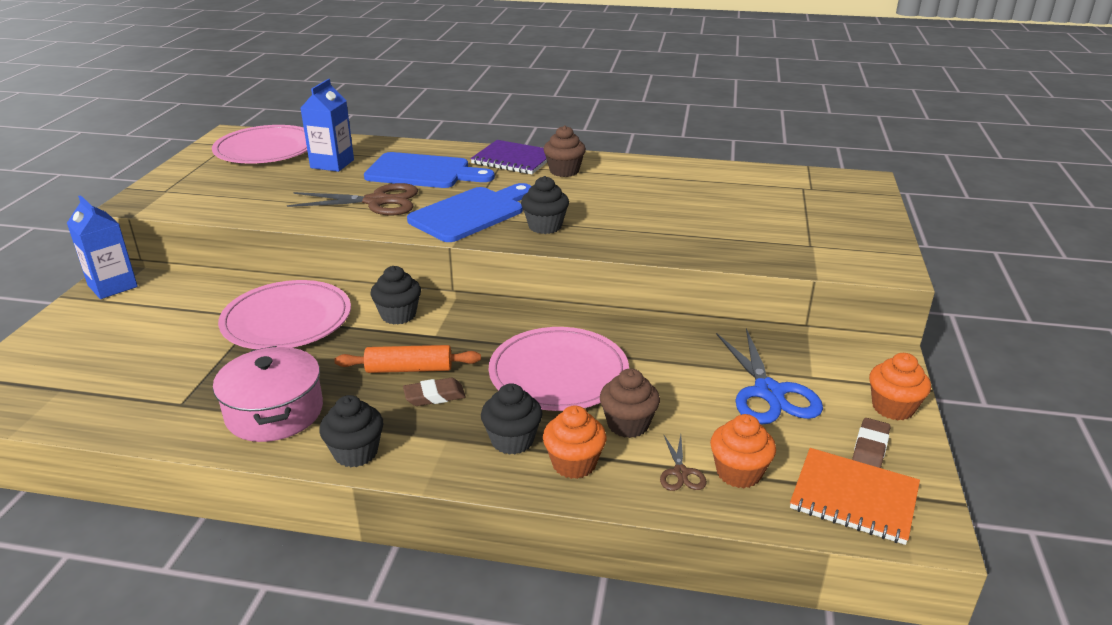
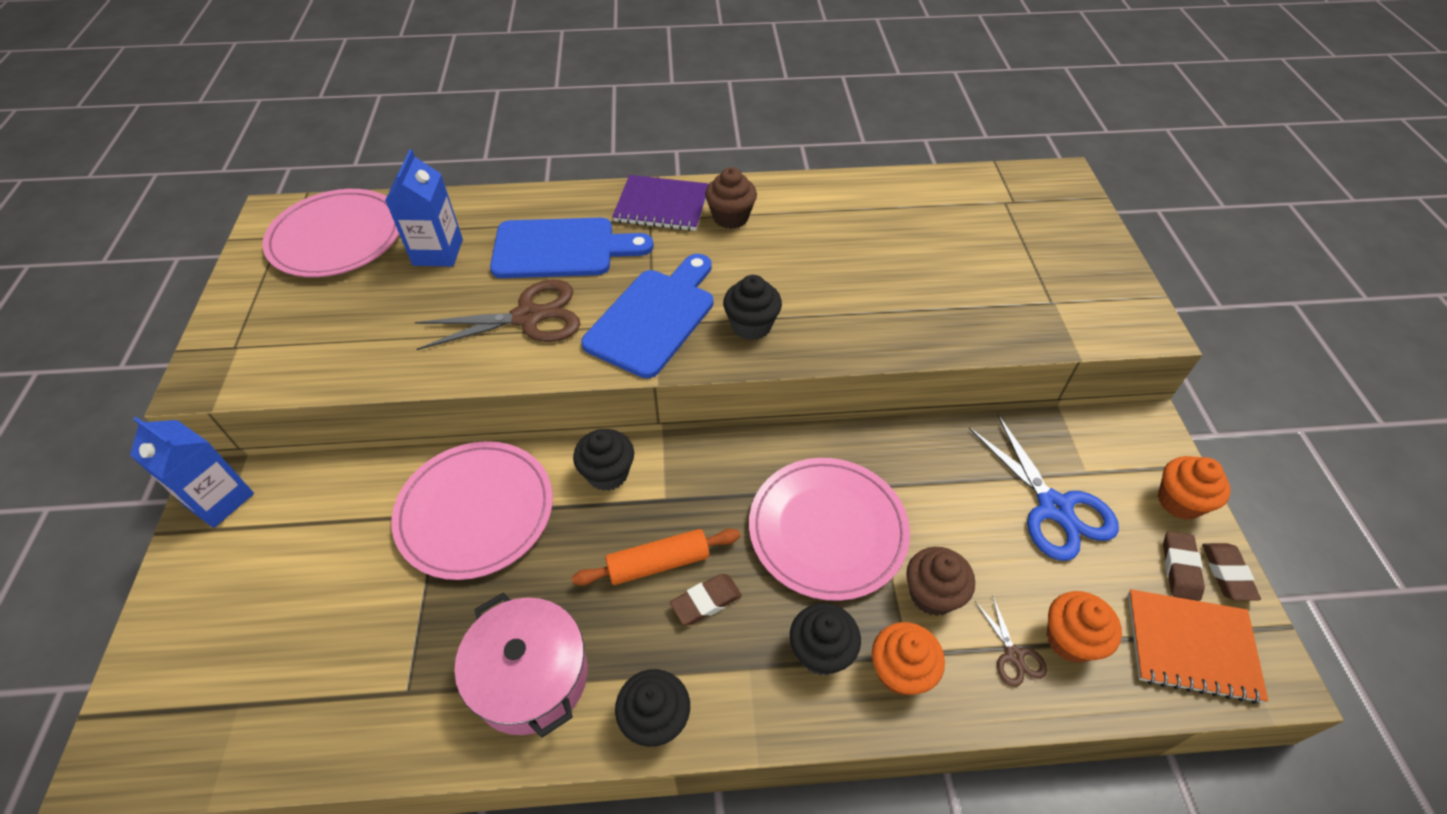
camera: 15 degrees left, 20 degrees up
none -> brown eraser [1202,543,1261,601]

